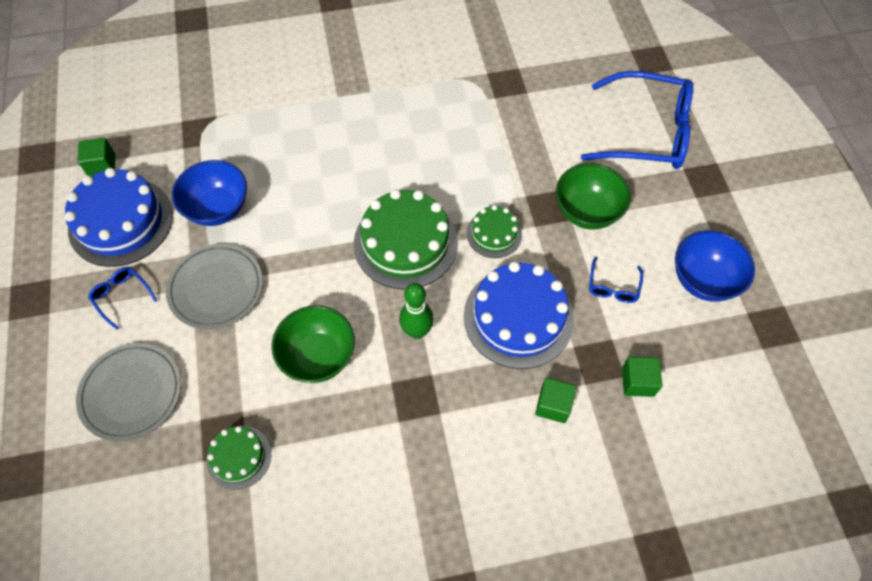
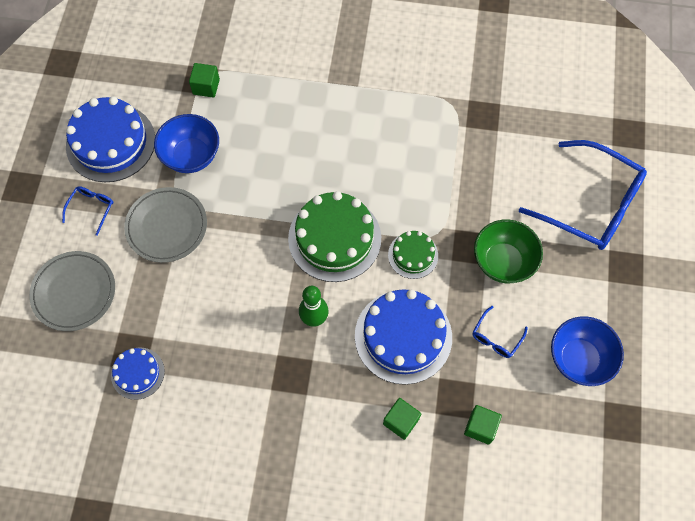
camera: 20 degrees right, 5 degrees up
green cube [77,138,115,176] -> green cube moved to [189,63,220,98]
blue glasses [88,267,157,330] -> blue glasses turned 45 degrees clockwise [62,186,113,236]
green cake [206,426,271,490] -> blue cake [111,348,165,400]
green bowl [272,305,355,383] -> none

